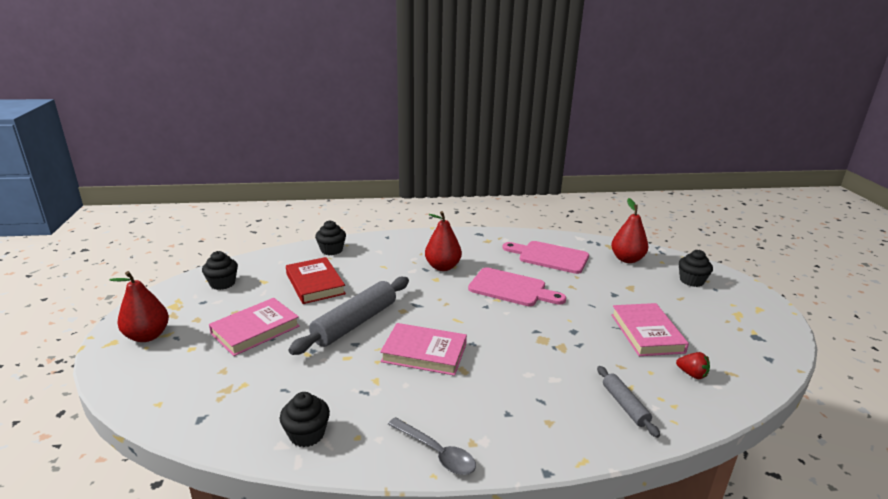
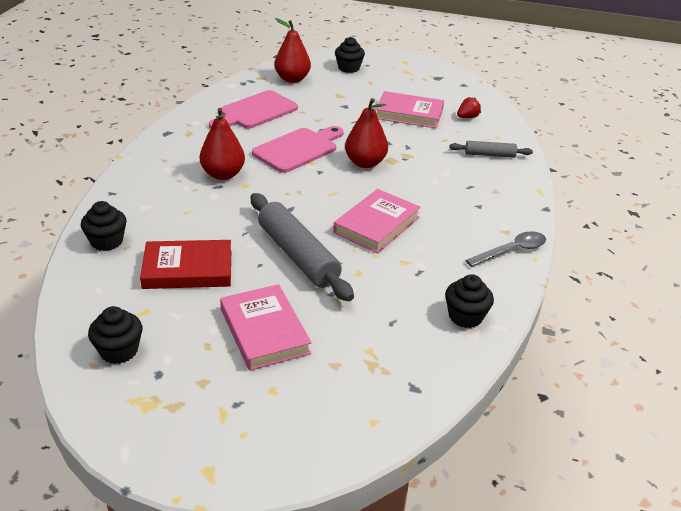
camera: 70 degrees left, 10 degrees up
red pear [109,271,169,342] -> red pear moved to [345,98,388,168]

